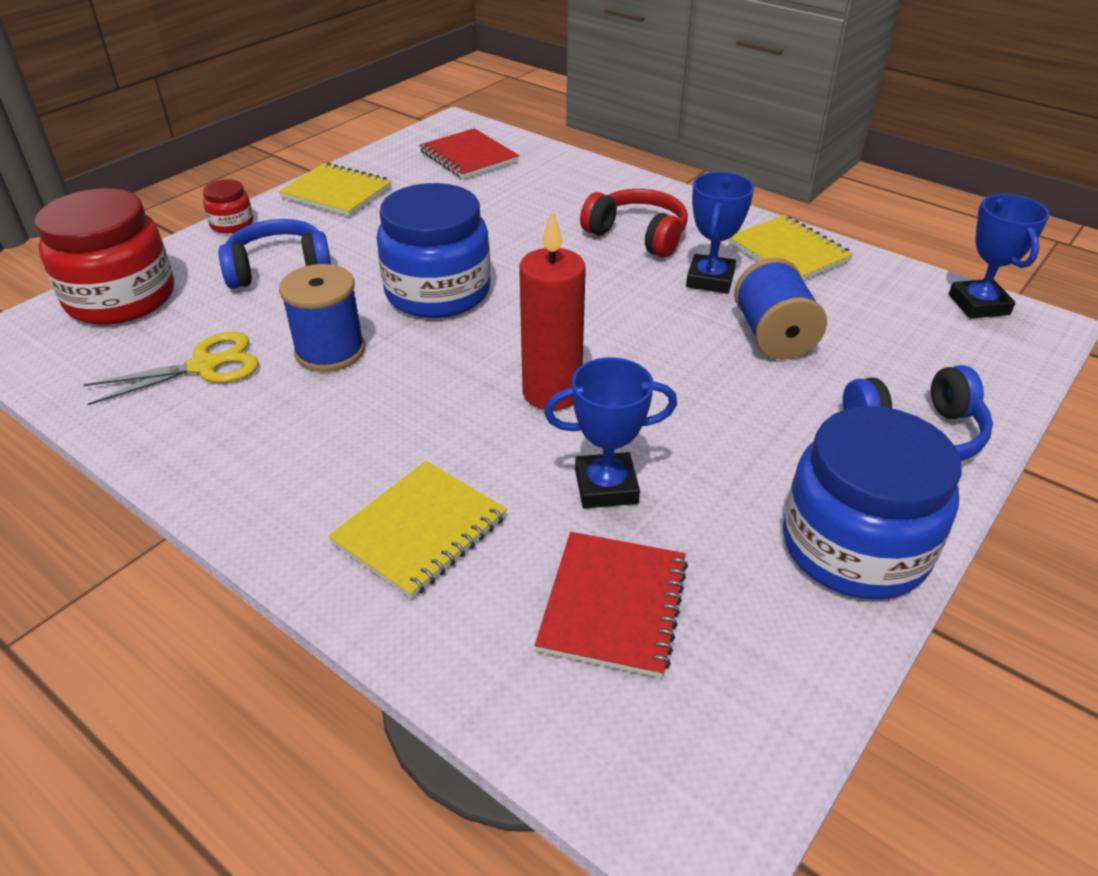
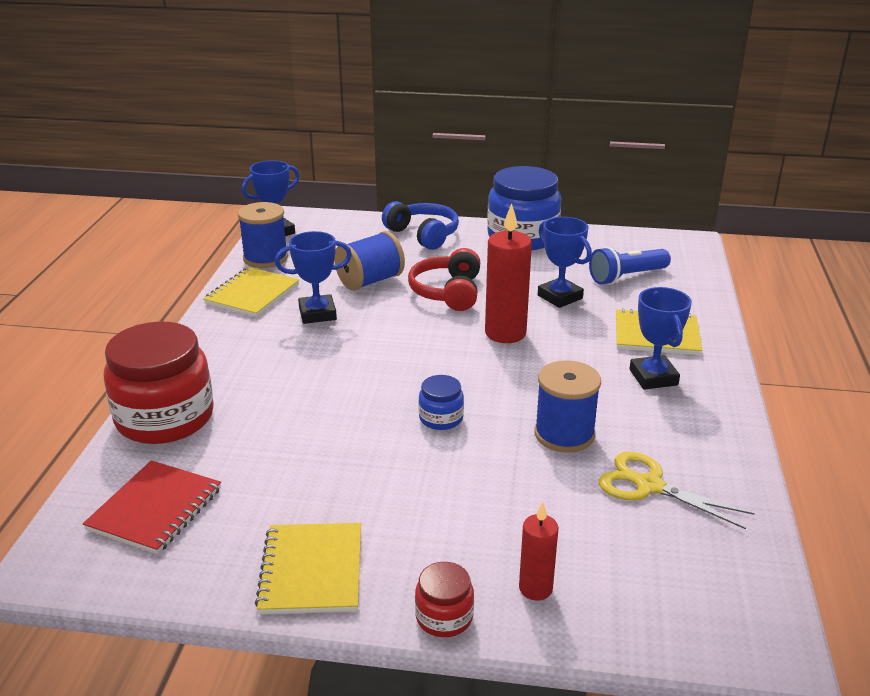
camera: 120 degrees left, 10 degrees down
red jar [35,188,174,325] -> red jar moved to [104,321,214,444]
blue headphones [218,219,331,289] -> none
blue jar [377,183,491,318] -> blue jar [418,375,464,430], size x0.46
red notebook [535,532,688,678] -> blue flashlight [589,247,671,285]
red headphones [580,189,688,258] -> red headphones moved to [408,248,480,311]
none -> blue spool [238,202,288,268]
none -> red candle [519,502,559,601]
none -> blue trophy [629,287,692,390]

